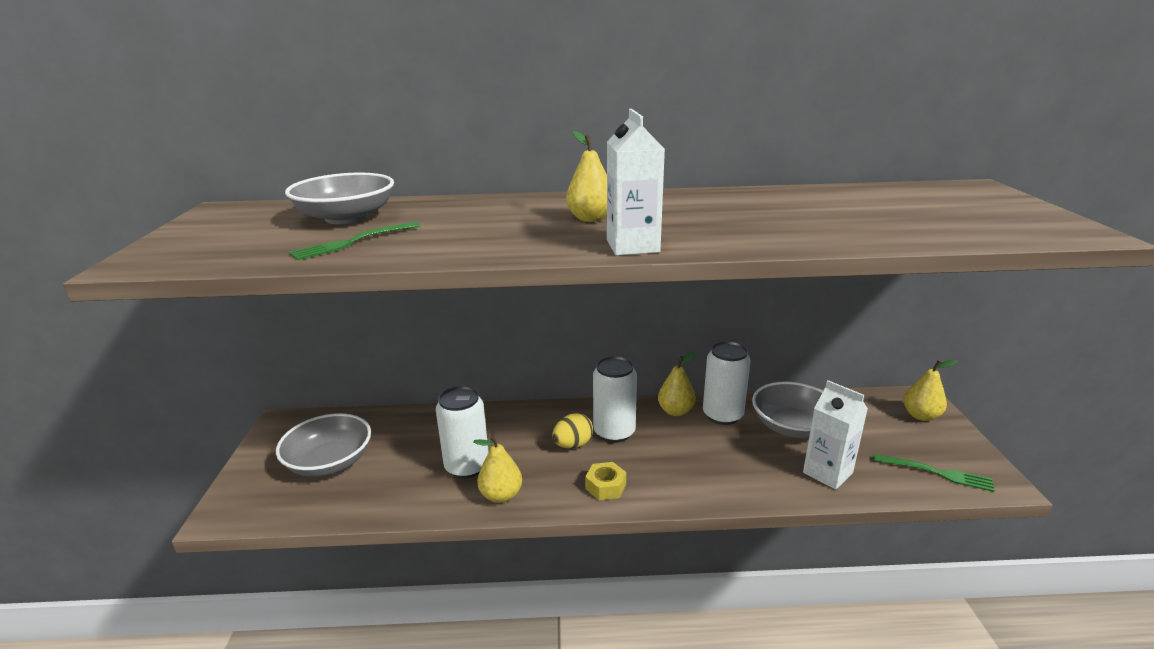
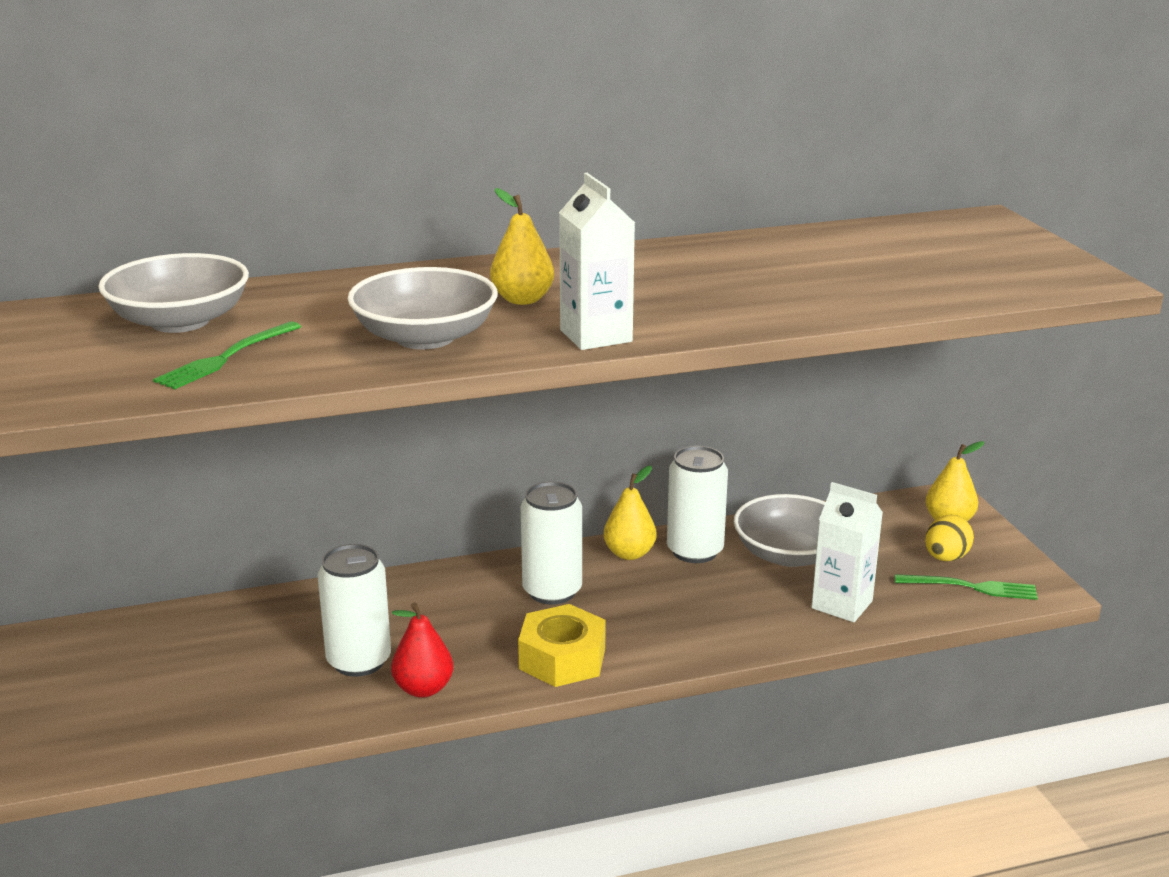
camera: 15 degrees left, 0 degrees up
grey bowl [276,413,371,477] -> grey bowl moved to [348,267,498,349]
yellow pear [473,435,522,503] -> red pear [391,602,454,698]
yellow egg [552,413,593,449] -> yellow egg moved to [925,515,974,561]
yellow nut [585,462,626,500] -> yellow nut [518,604,606,687], size x1.63

